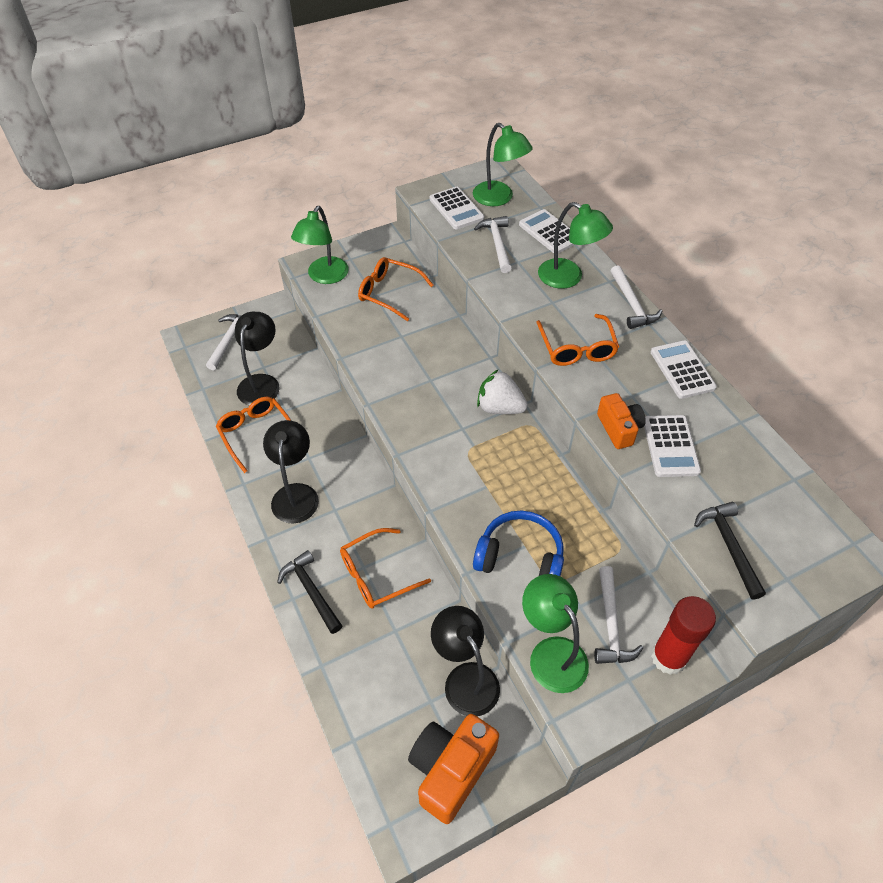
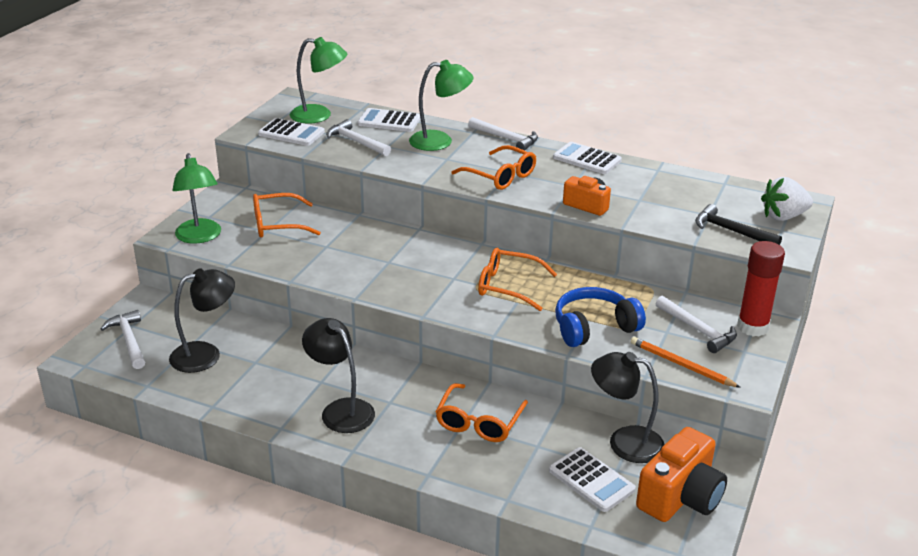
camera: 40 degrees left, 20 degrees down
orange glasses [216,397,291,473] -> orange glasses moved to [478,248,557,311]
black lamp [235,312,280,406] -> black lamp turned 90 degrees clockwise [169,268,235,373]
black hammer [277,550,342,634] -> none
orange camera [408,714,499,824] -> orange camera turned 135 degrees counterclockwise [636,427,727,522]
white strawberry [477,370,528,414] -> white strawberry moved to [761,177,813,221]
green lamp [522,574,589,693] -> orange pencil [631,337,741,388]
white calculator [644,415,701,477] -> white calculator moved to [549,447,636,512]

